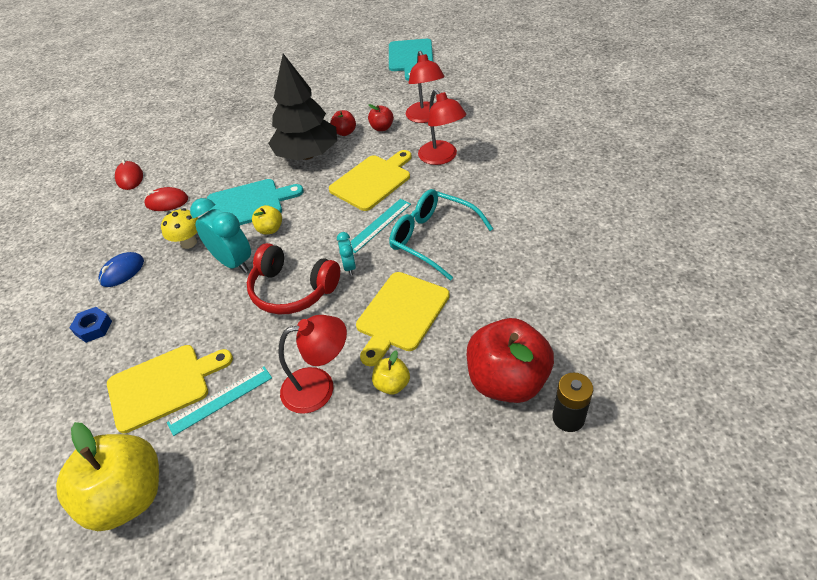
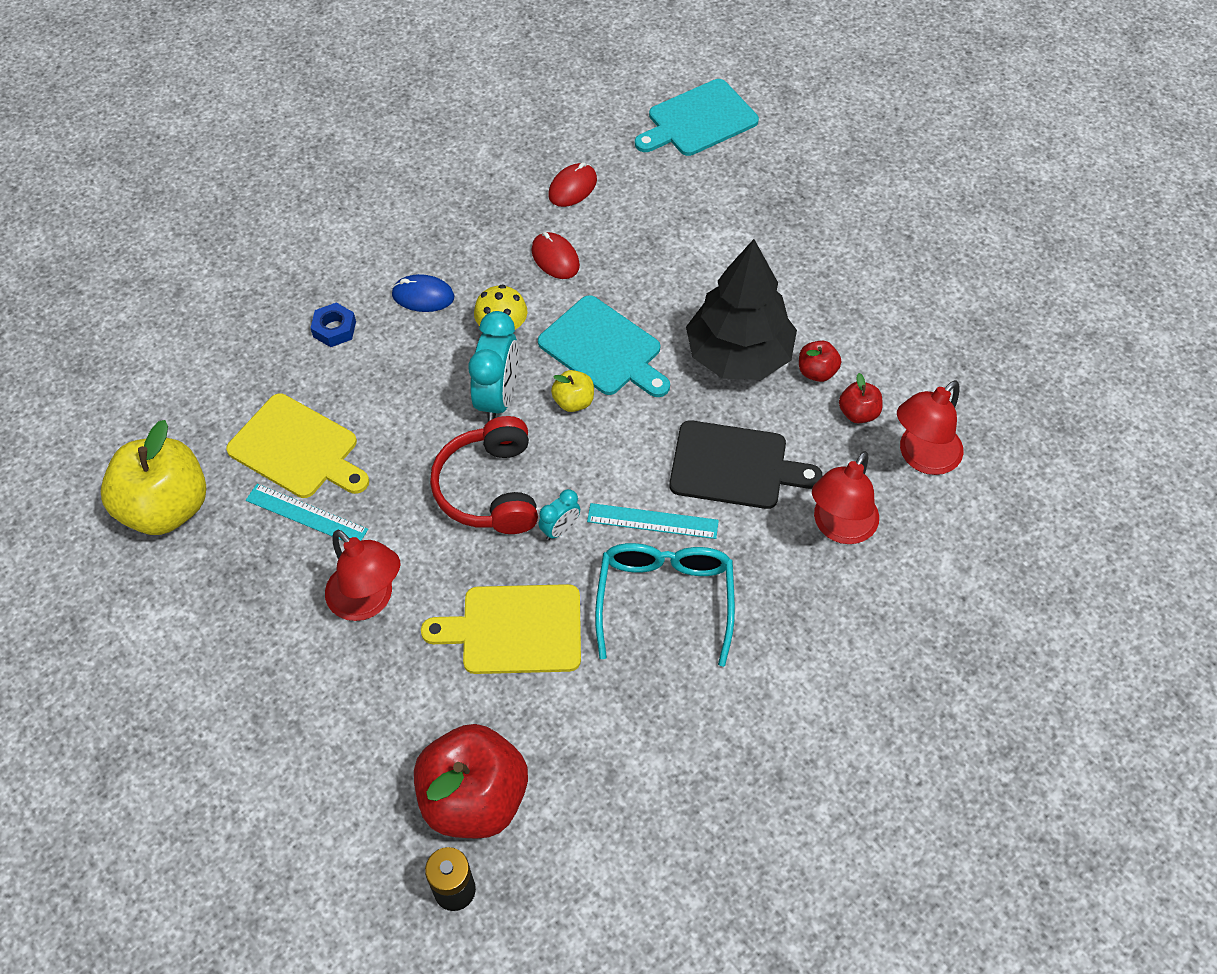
camera: 55 degrees right, 10 degrees up
yellow cutting board [329,150,412,211] -> black cutting board [669,420,823,509]
yellow apple [372,350,410,394] -> none
turquoise cutting board [389,39,433,81] -> turquoise cutting board moved to [635,79,759,156]

